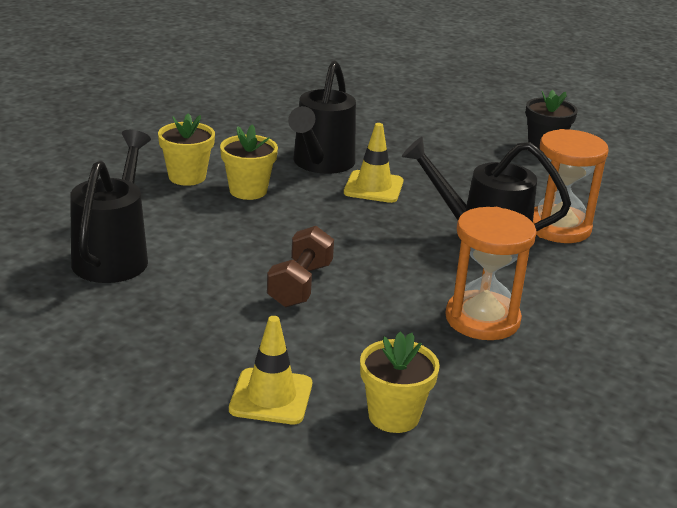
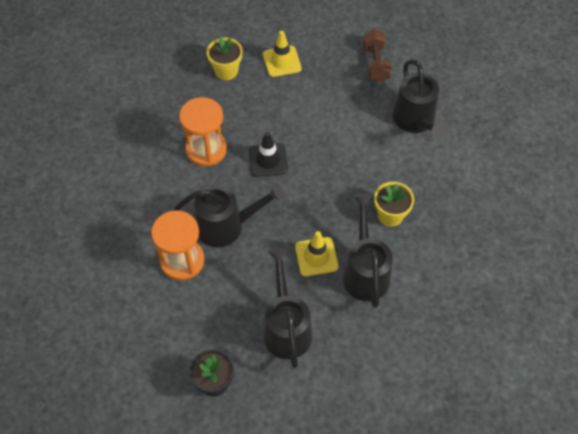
camera: 160 degrees right, 30 degrees up
yellow flower pot [158,113,215,186] -> none
brown dumbbell [267,226,334,307] -> brown dumbbell moved to [362,29,391,82]
none -> black traffic cone [249,132,288,177]
none -> black watering can [263,248,312,369]

